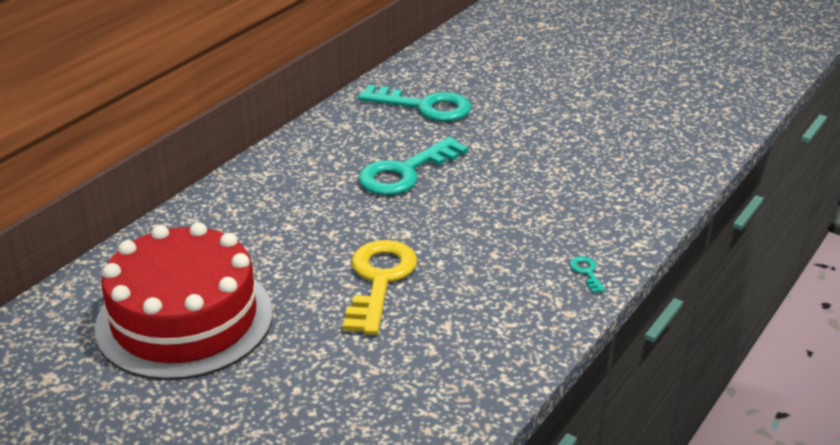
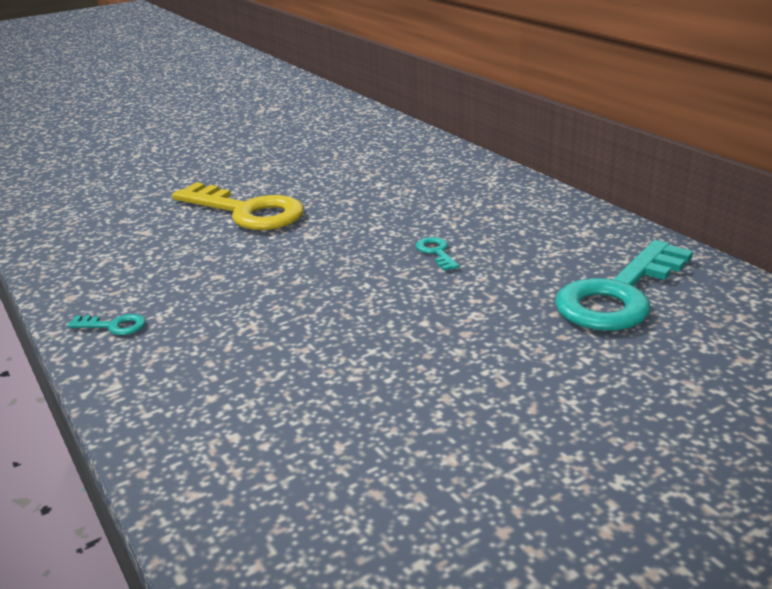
camera: 115 degrees right, 5 degrees down
red cake [95,222,273,380] -> none
turquoise key [358,137,468,195] -> turquoise key [416,237,459,271], size x0.40

